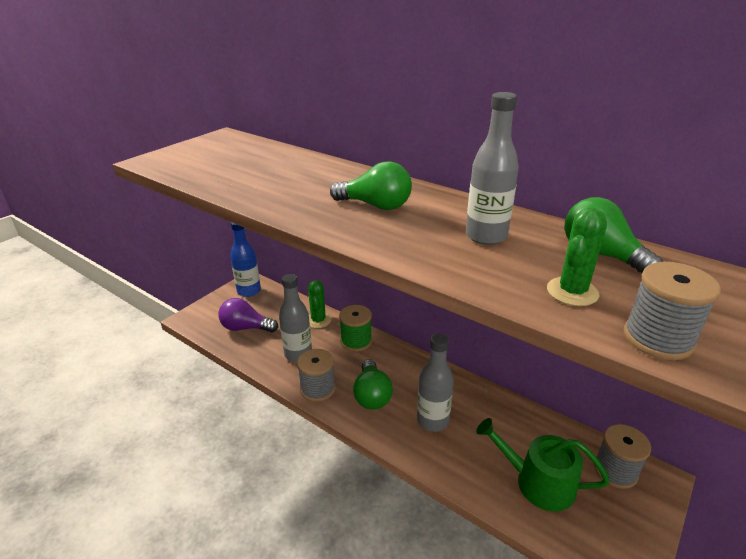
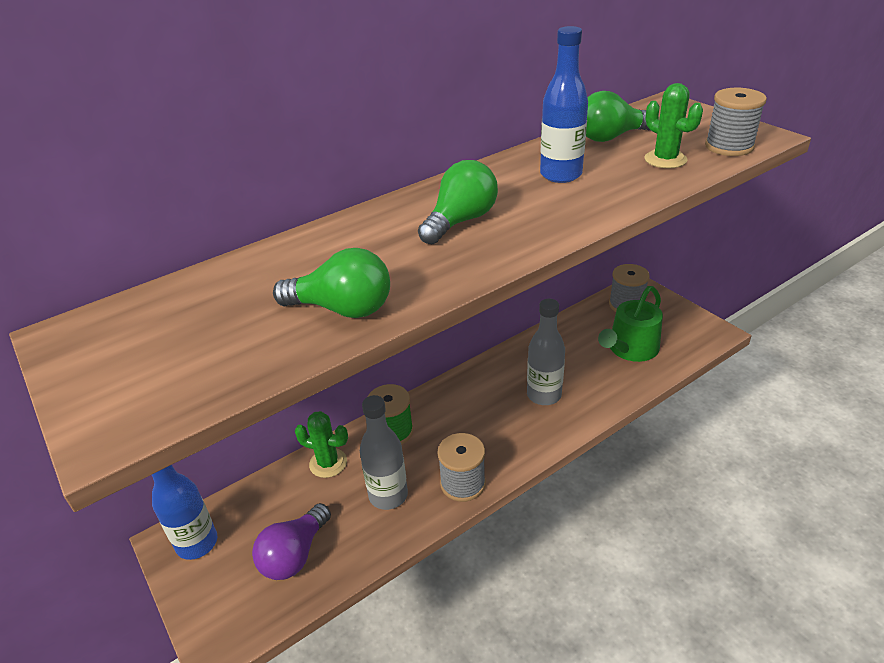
camera: 70 degrees left, 5 degrees up
green light bulb [353,359,393,410] -> green light bulb moved to [273,248,390,318]
grey bottle [466,92,519,245] -> blue bottle [540,26,588,183]

